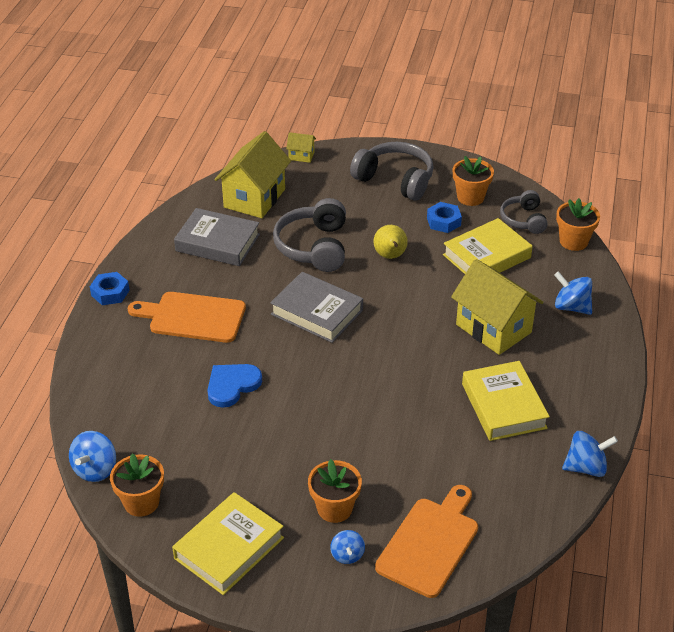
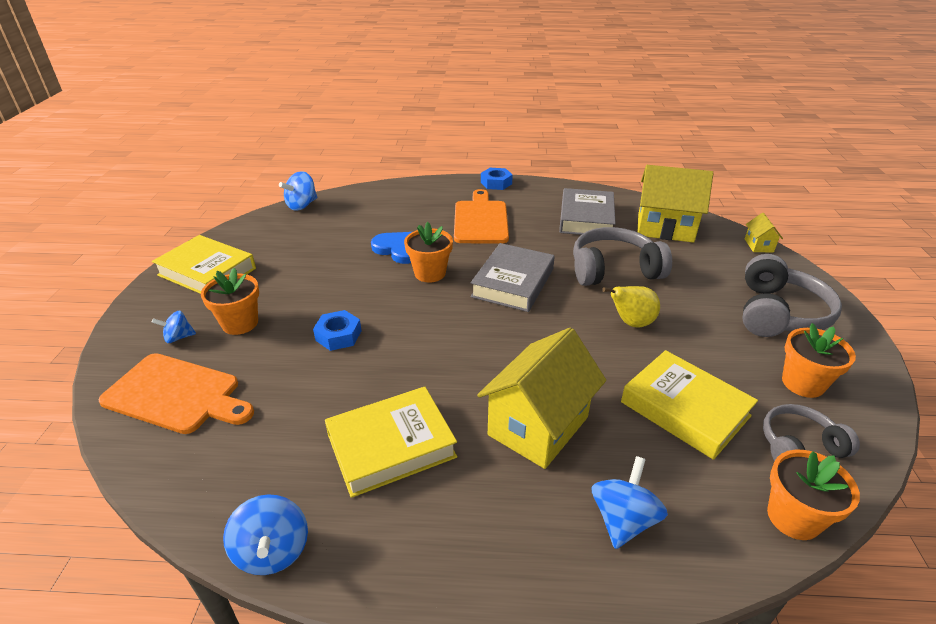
camera: 80 degrees right, 5 degrees down
blue spinning top [69,431,116,482] -> blue spinning top turned 60 degrees counterclockwise [279,171,317,211]
orange flower pot [110,454,164,517] -> orange flower pot moved to [404,222,453,283]
blue nut [427,202,462,233] -> blue nut moved to [313,310,362,351]

